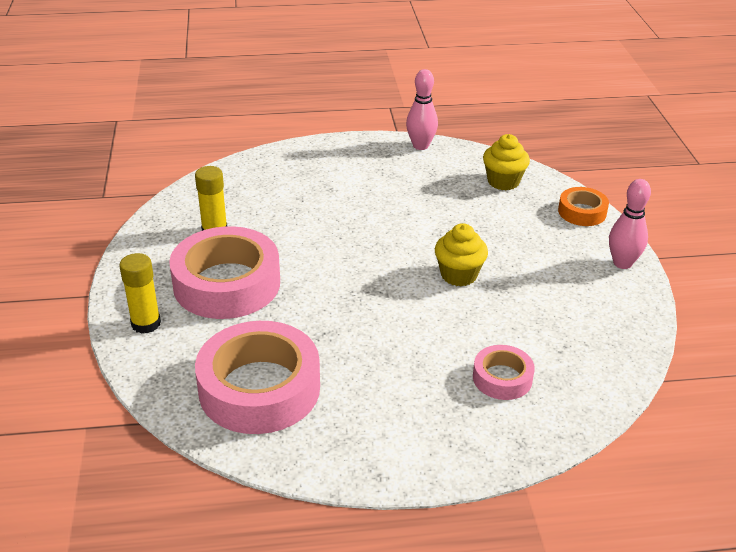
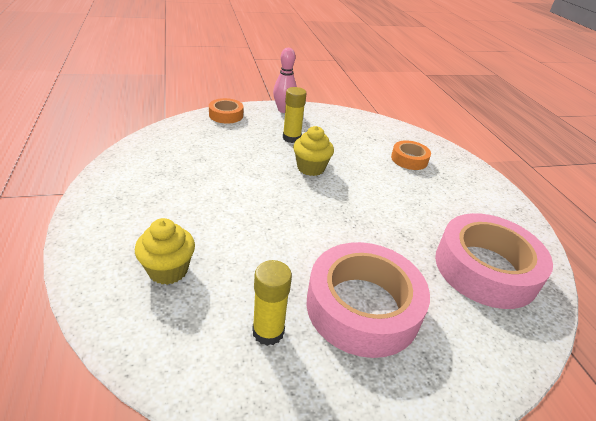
camera: 100 degrees left, 0 degrees up
yellow glue stick [119,253,161,334] -> yellow glue stick moved to [283,87,306,143]
pink bowling pin [406,69,438,150] -> none
pink tape [473,345,535,400] -> orange tape [391,140,431,170]
yellow cupcake [483,134,530,190] -> yellow cupcake moved to [135,218,195,285]

